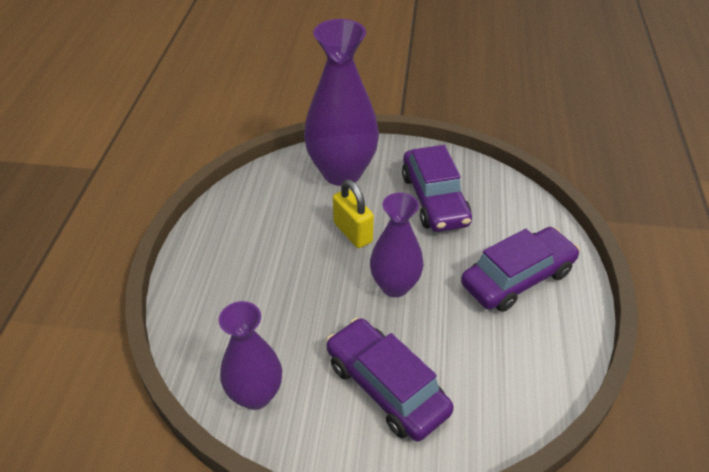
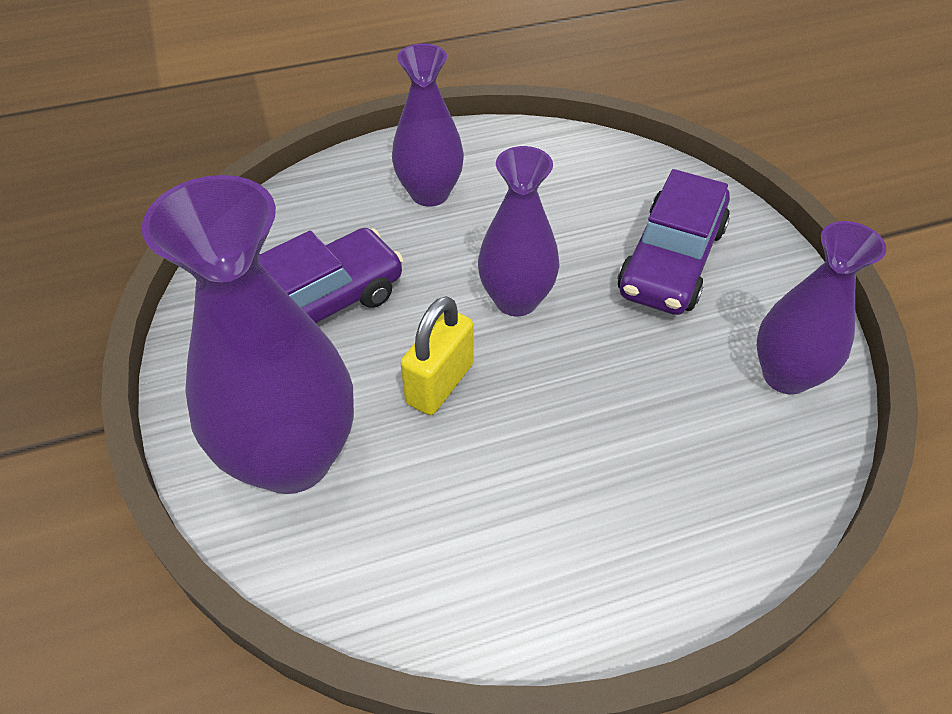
camera: 115 degrees left, 5 degrees up
purple car [461,227,580,312] -> purple vase [392,43,464,207]

